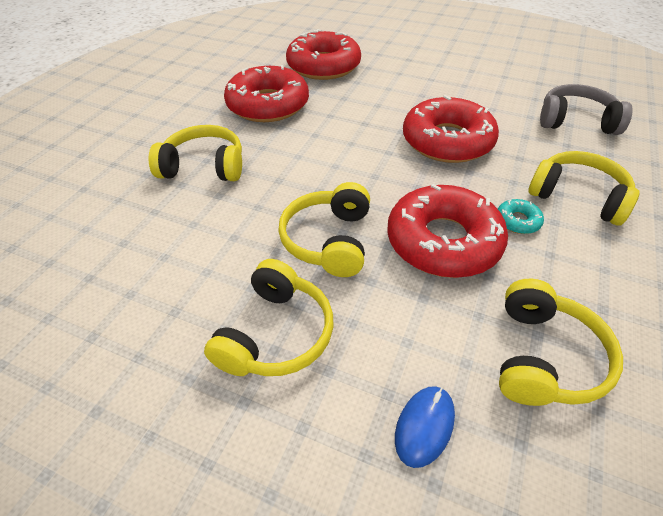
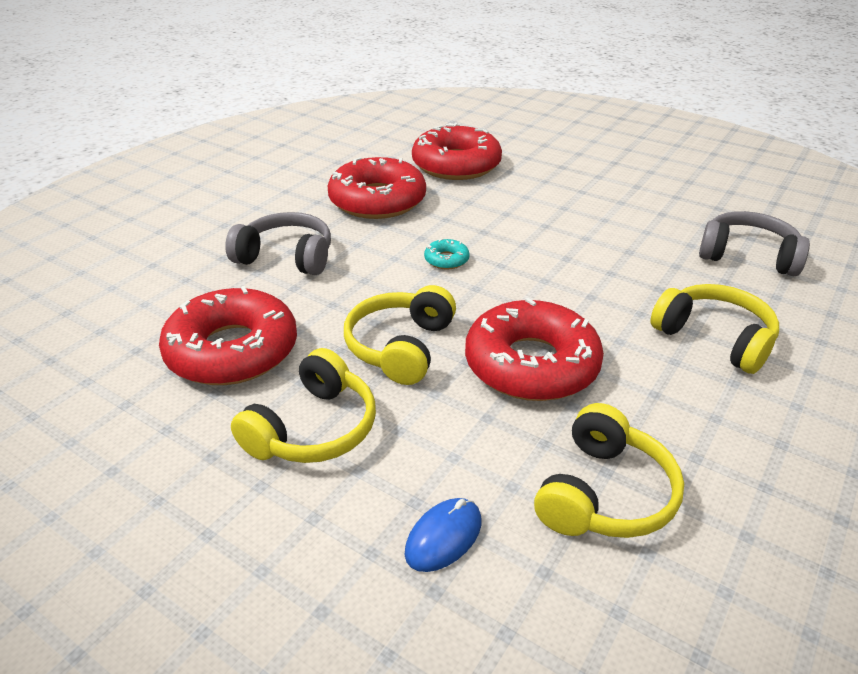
camera: 10 degrees right, 10 degrees down
yellow headphones [149,125,242,181] -> grey headphones [225,212,331,275]
red donut [403,95,499,163] -> red donut moved to [159,286,297,385]
turquoise donut [498,199,544,234] -> turquoise donut moved to [424,239,470,270]

